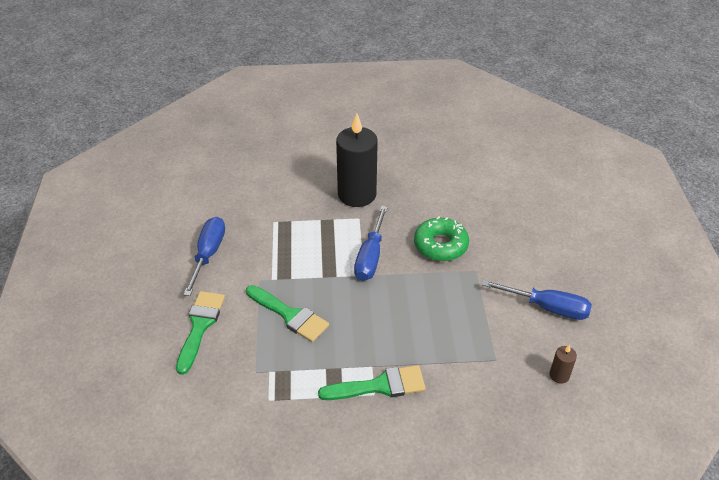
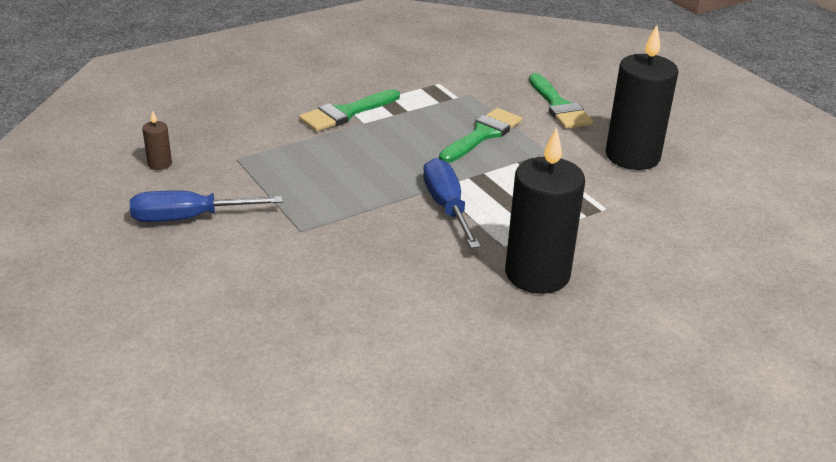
camera: 150 degrees right, 10 degrees down
blue screwdriver [183,217,225,296] -> black candle [606,25,678,170]
green brush [246,285,329,342] -> green brush turned 120 degrees clockwise [439,108,522,163]
green donut [414,216,469,261] -> none

